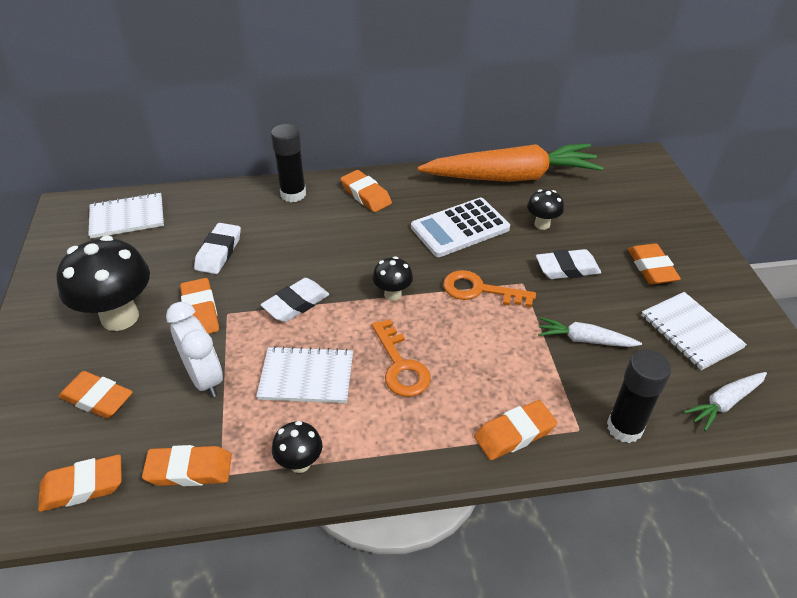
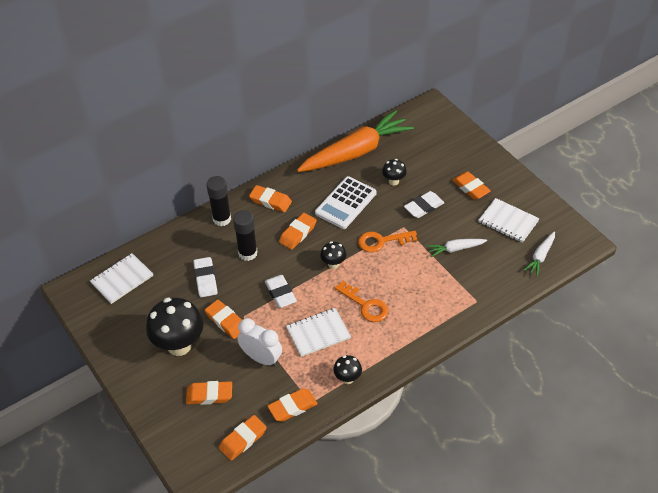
camera: 25 degrees left, 5 degrees up
white eraser [261,278,329,322] -> white eraser turned 45 degrees counterclockwise [265,275,297,308]
orange eraser [474,400,557,460] -> orange eraser moved to [279,213,317,250]
black glue stick [607,350,671,443] -> black glue stick moved to [233,210,258,261]

